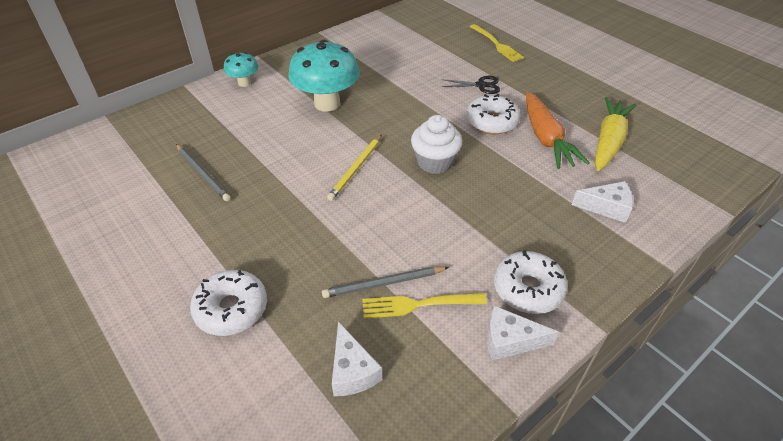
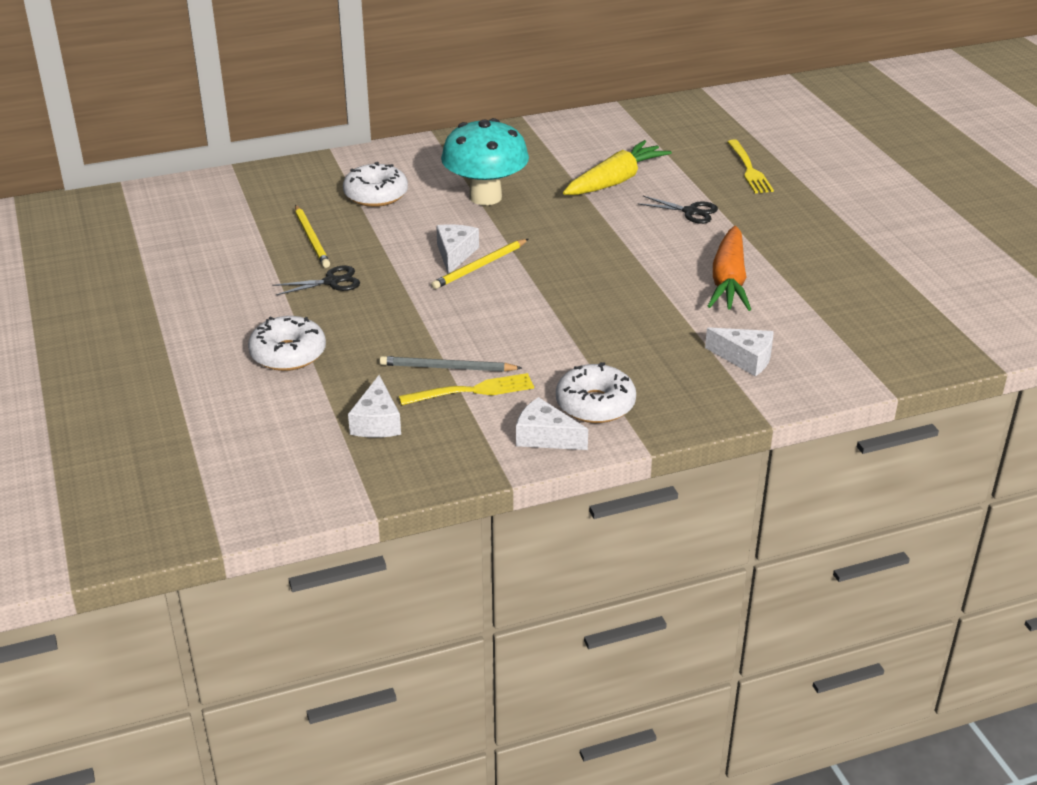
camera: 20 degrees right, 10 degrees down
grey pencil [176,144,231,201] -> yellow pencil [295,205,330,268]
turquoise mushroom [224,52,258,87] -> none
yellow fork [362,293,487,319] -> yellow fork turned 150 degrees clockwise [399,373,534,405]
white cupcake [411,115,462,174] -> none
white donut [466,94,520,134] -> white donut moved to [343,162,408,207]
yellow carrot [594,97,636,171] -> yellow carrot moved to [563,140,672,195]
none -> black scissors [272,266,360,295]
none -> white cheese [436,224,479,274]

